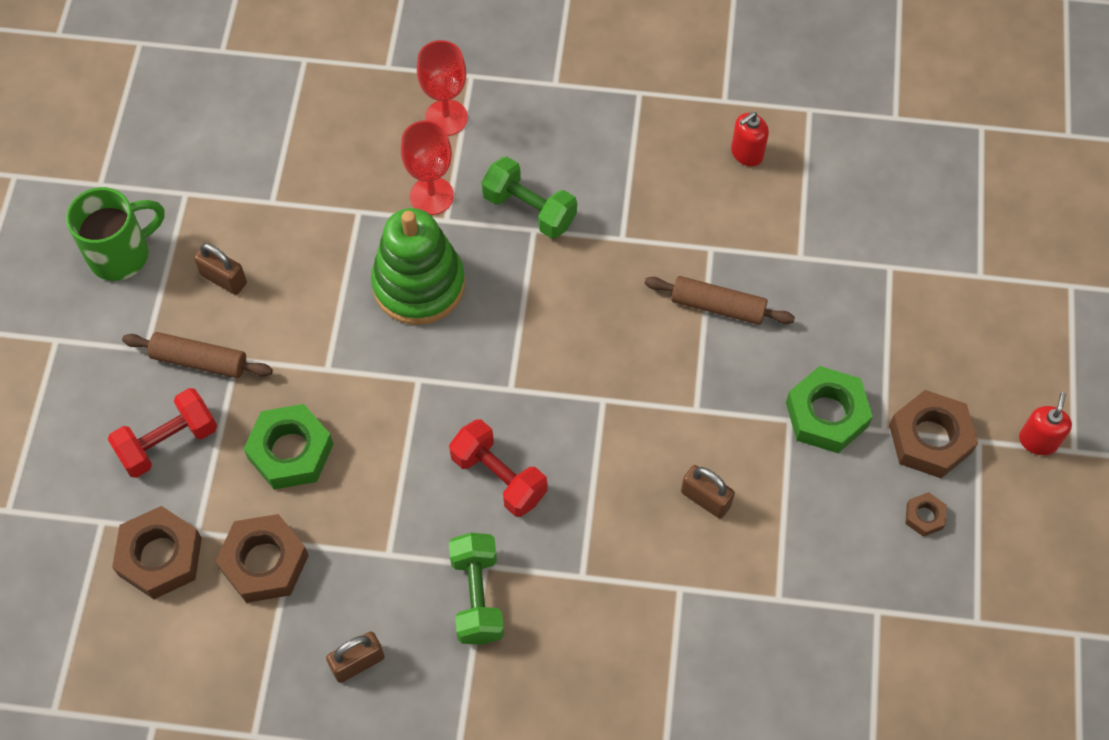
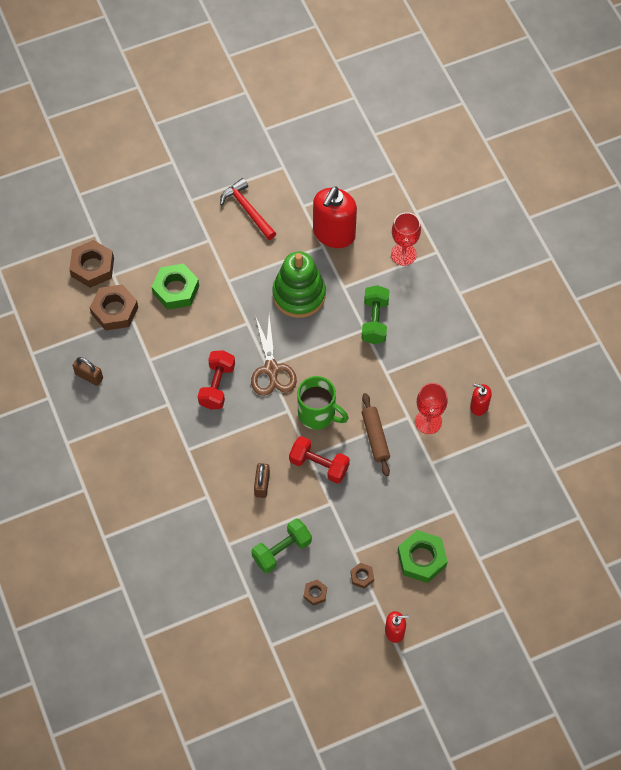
camera: 60 degrees right, 0 degrees up
green mug [66,187,165,281] -> green mug moved to [297,376,349,430]
red dumbbell [108,388,217,478] -> red dumbbell moved to [289,436,350,483]
brown rolling pin [122,332,273,378] -> none
brown padlock [194,243,247,295] -> red hammer [220,178,276,240]
red goblet [401,120,454,215] -> red goblet moved to [415,383,448,434]
green dumbbell [449,533,504,645] -> green dumbbell moved to [251,519,312,573]
green nut [786,366,873,453] -> green nut moved to [398,530,448,583]
brown nut [889,390,978,478] -> brown nut [351,563,374,589], size x0.49
none -> brown scissors [251,315,297,396]
none -> red soap dispenser [313,186,357,248]

